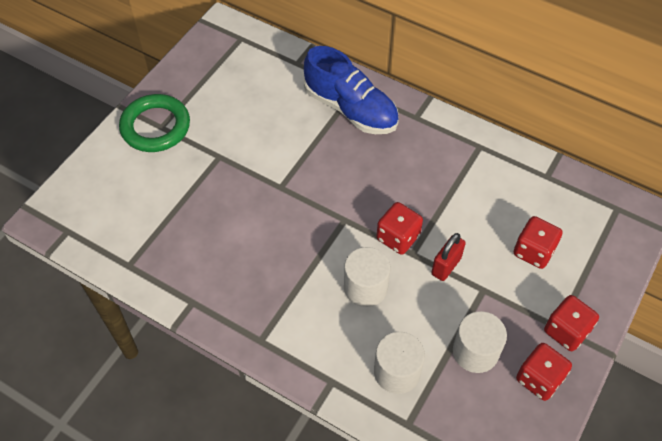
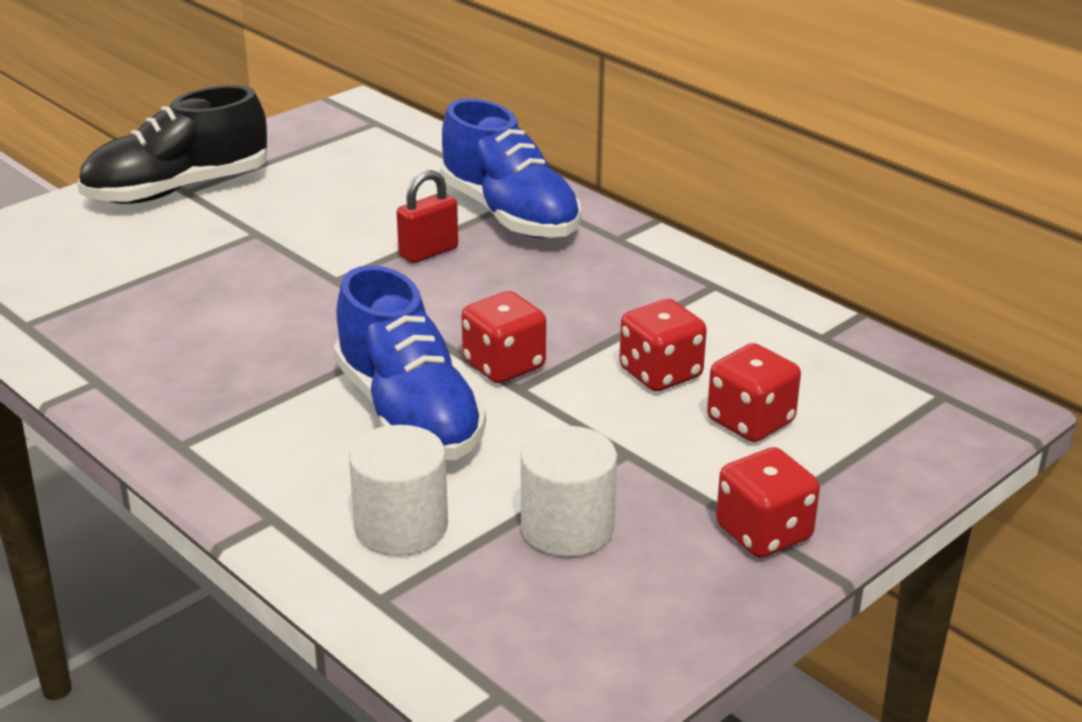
camera: 15 degrees right, 25 degrees down
green ring [119,94,190,152] -> black shoe [78,85,267,204]
white cylinder [344,247,390,307] -> blue shoe [334,265,486,460]
red padlock [431,233,466,281] -> red padlock moved to [397,170,458,263]
red dice [516,343,572,401] -> red dice moved to [619,299,707,392]

